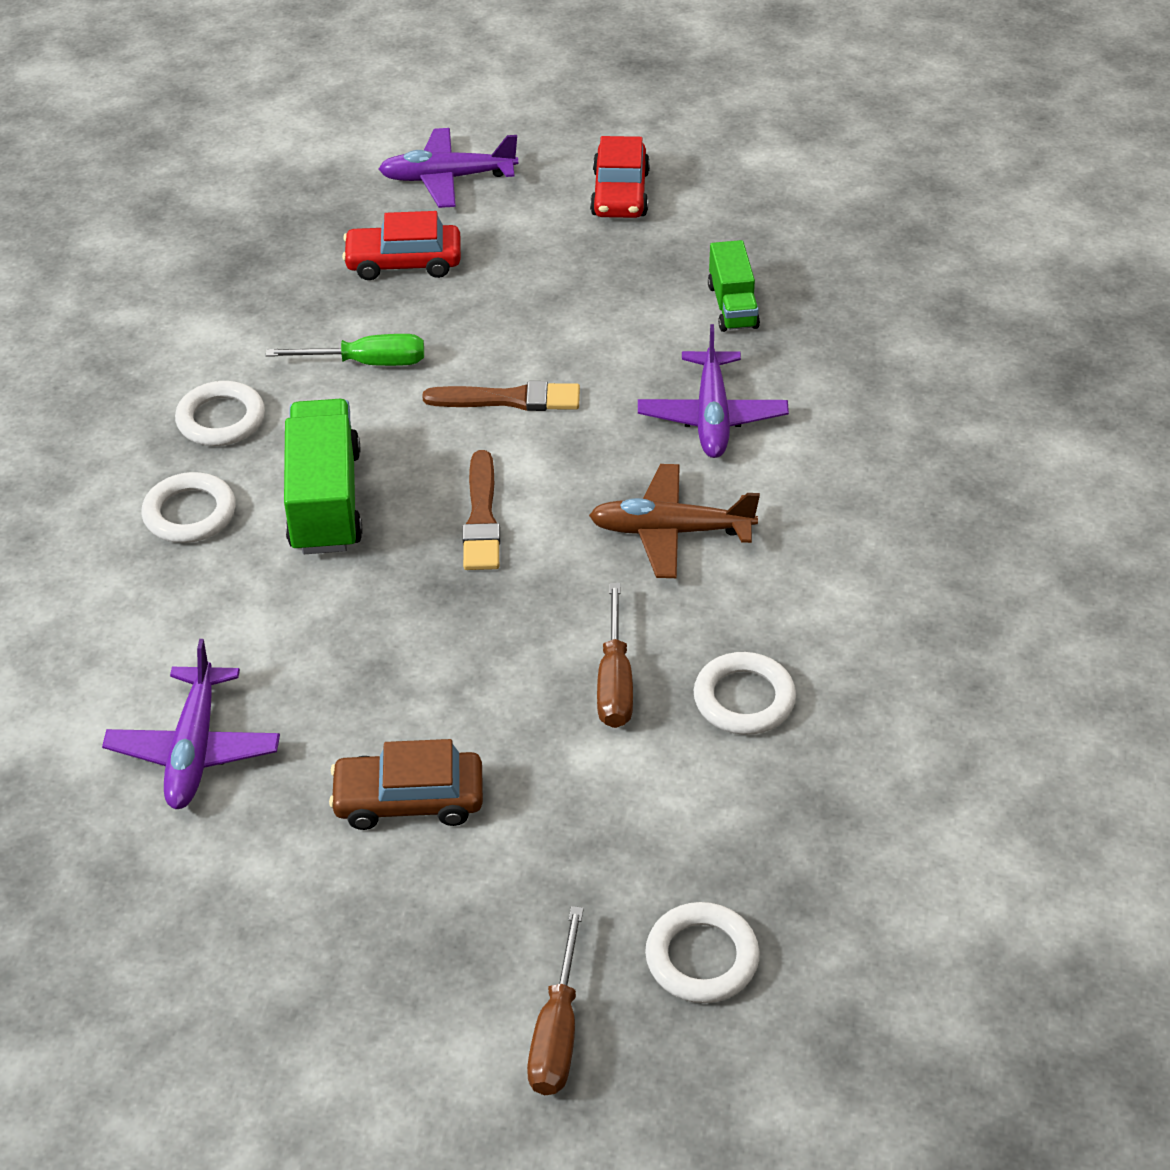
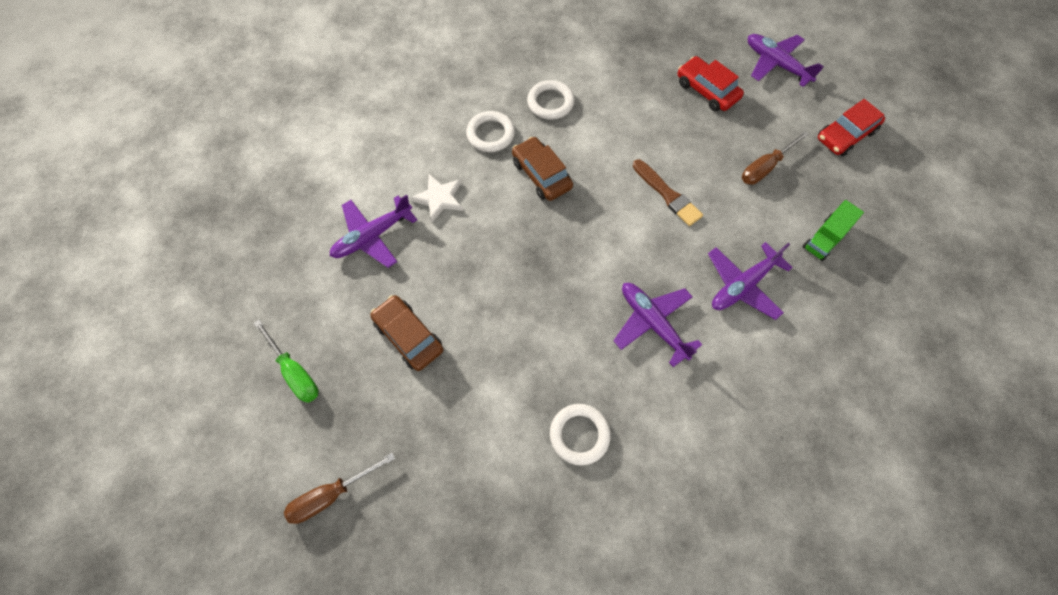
camera: 50 degrees right, 20 degrees up
green screwdriver [266,334,424,366] -> green screwdriver moved to [254,320,318,403]
green truck [284,399,363,554] -> brown car [512,137,573,201]
brown brush [462,450,500,570] -> none
brown plane [589,464,760,578] -> purple plane [613,283,702,367]
brown screwdriver [597,583,633,728] -> brown screwdriver moved to [742,131,809,185]
white ring [645,902,760,1003] -> none
none -> white star [410,174,463,222]

